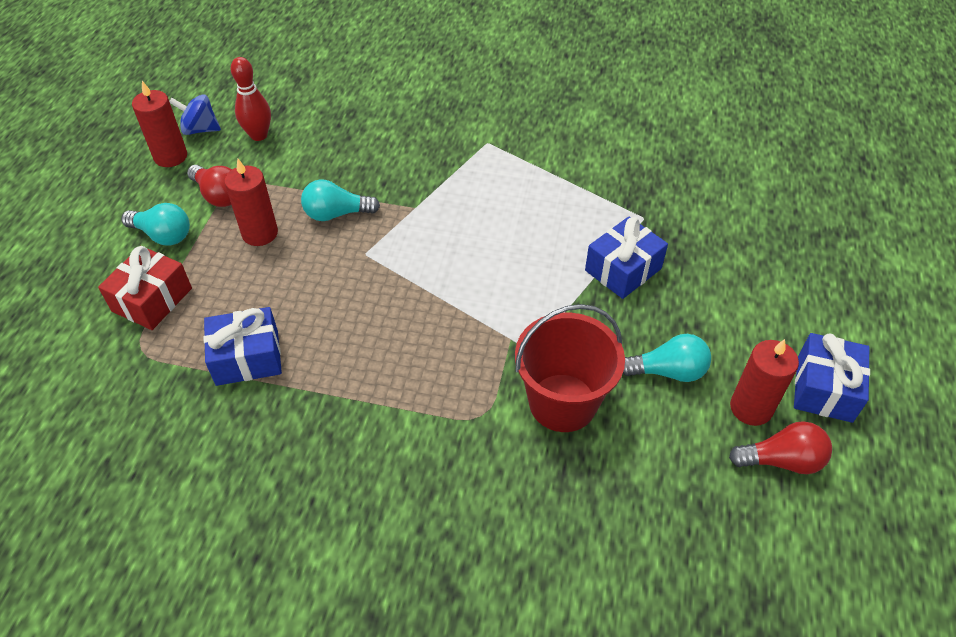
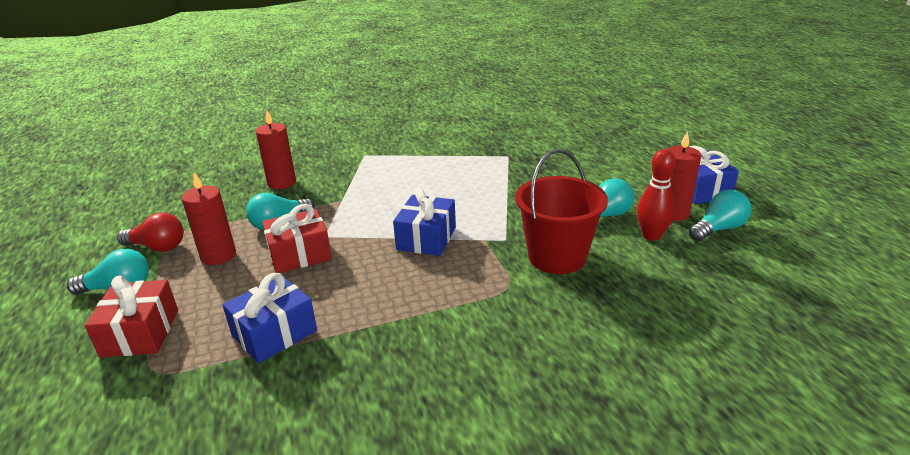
camera: 30 degrees left, 20 degrees down
red candle [132,81,187,167] -> red candle moved to [256,110,296,189]
blue spinning top [169,94,221,135] -> none
red bowling pin [231,57,271,141] -> red bowling pin moved to [637,149,676,241]
blue gift [585,217,668,299] -> blue gift moved to [393,188,456,256]
red light bulb [729,421,832,474] -> turquoise light bulb [689,189,752,241]
none -> red gift [262,204,332,273]

